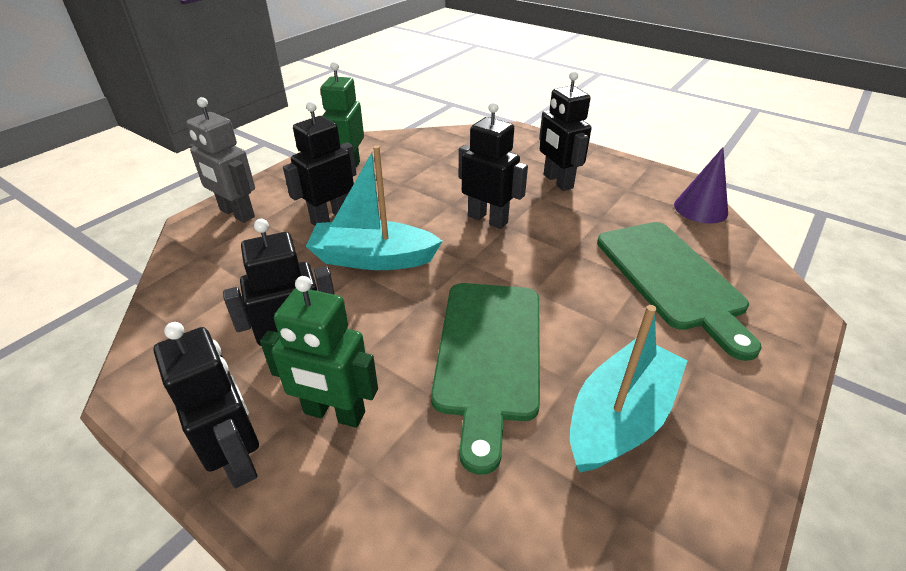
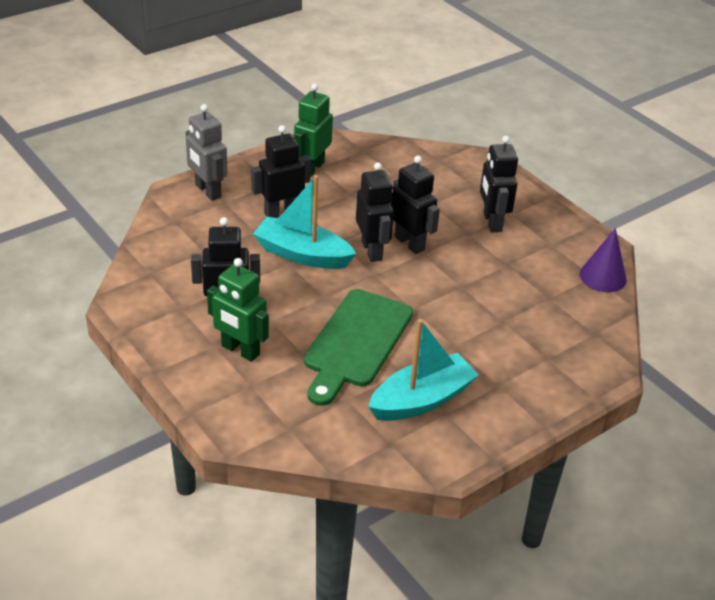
camera: 15 degrees right, 0 degrees up
black robot [153,322,259,488] -> black robot moved to [356,162,394,262]
green cutting board [597,222,762,361] -> none

